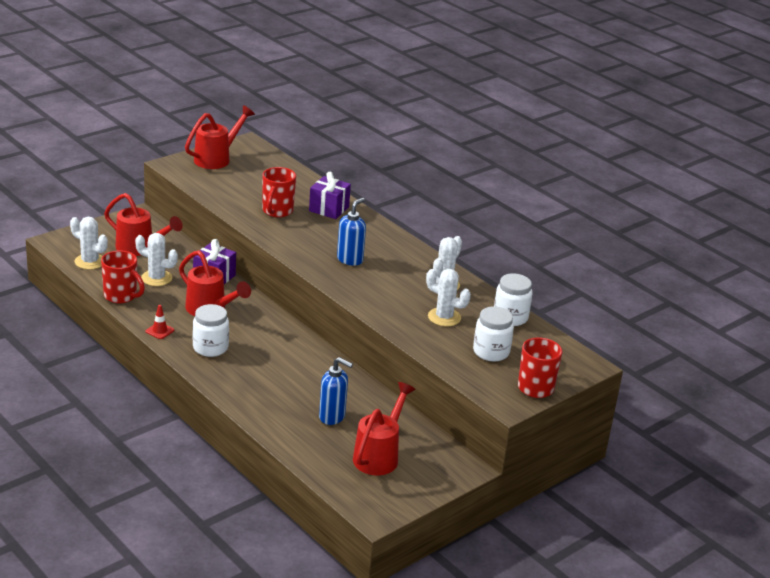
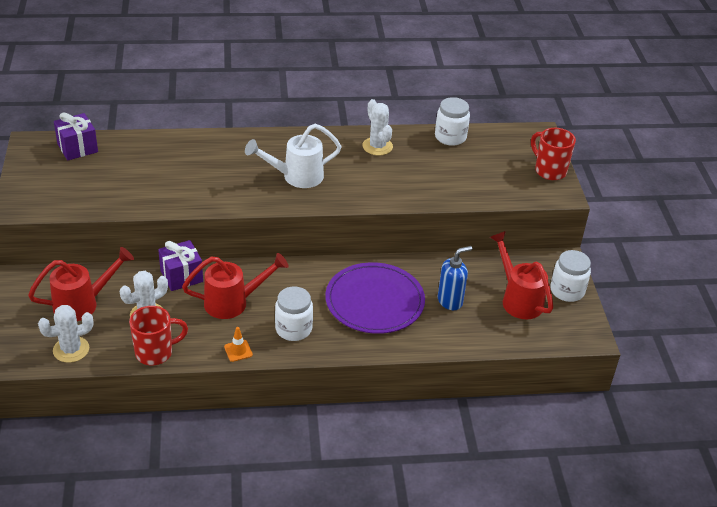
camera: 55 degrees left, 10 degrees up
red traffic cone [146,305,174,339] -> orange traffic cone [224,327,253,362]
red watering can [185,105,255,169] -> none
red mug [263,167,296,217] -> none
purple gift [309,172,351,219] -> purple gift moved to [54,112,98,160]
blue soap dispenser [337,198,366,266] -> white watering can [245,124,342,188]
white cactus [426,269,471,326] -> none
white jar [473,306,514,362] -> white jar moved to [551,250,591,302]
none -> purple plate [325,262,425,334]

